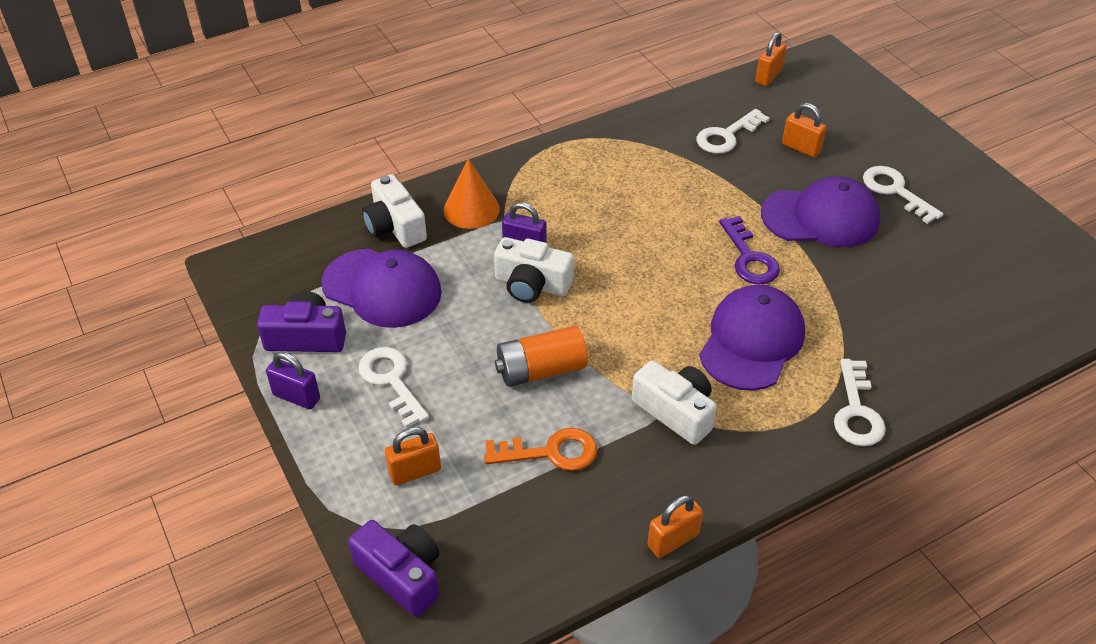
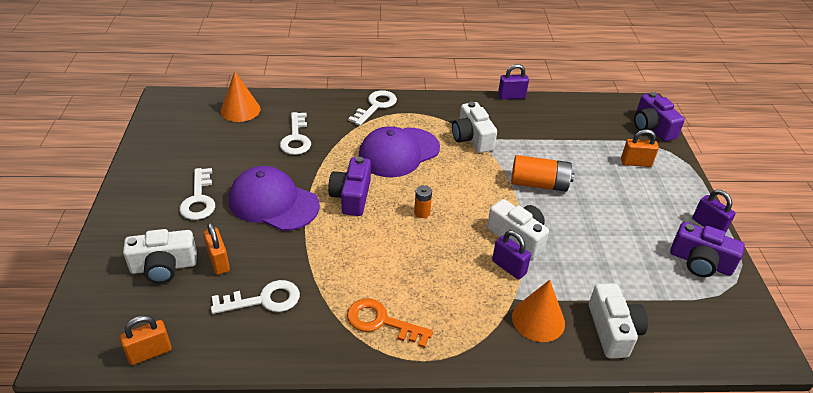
camera: 155 degrees left, 5 degrees down
purple cap [321,249,442,328] -> none
white key [358,347,429,428] -> white key moved to [280,112,311,155]
orange key [484,428,597,471] -> orange key moved to [347,299,433,348]
orange padlock [647,495,703,558] -> purple padlock [498,64,529,99]
purple key [719,216,780,284] -> purple camera [328,157,371,216]
none -> white camera [123,229,197,283]
none -> orange cone [221,71,261,122]
none -> orange battery [414,185,432,218]

